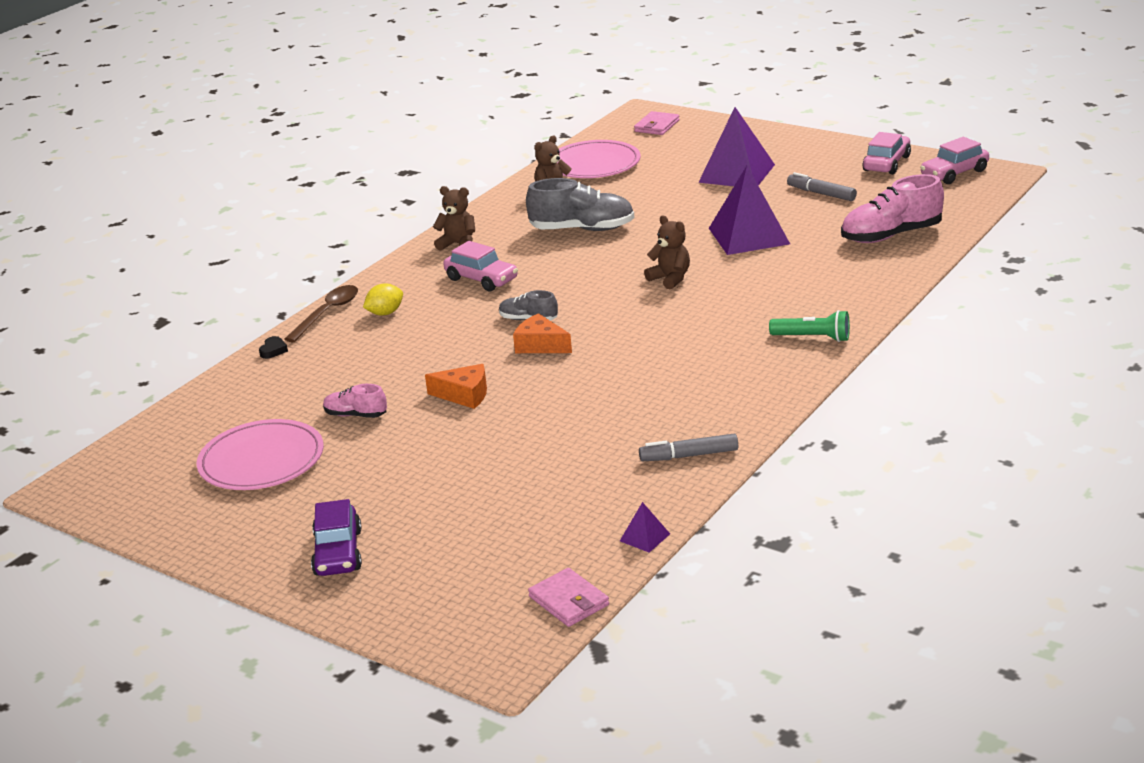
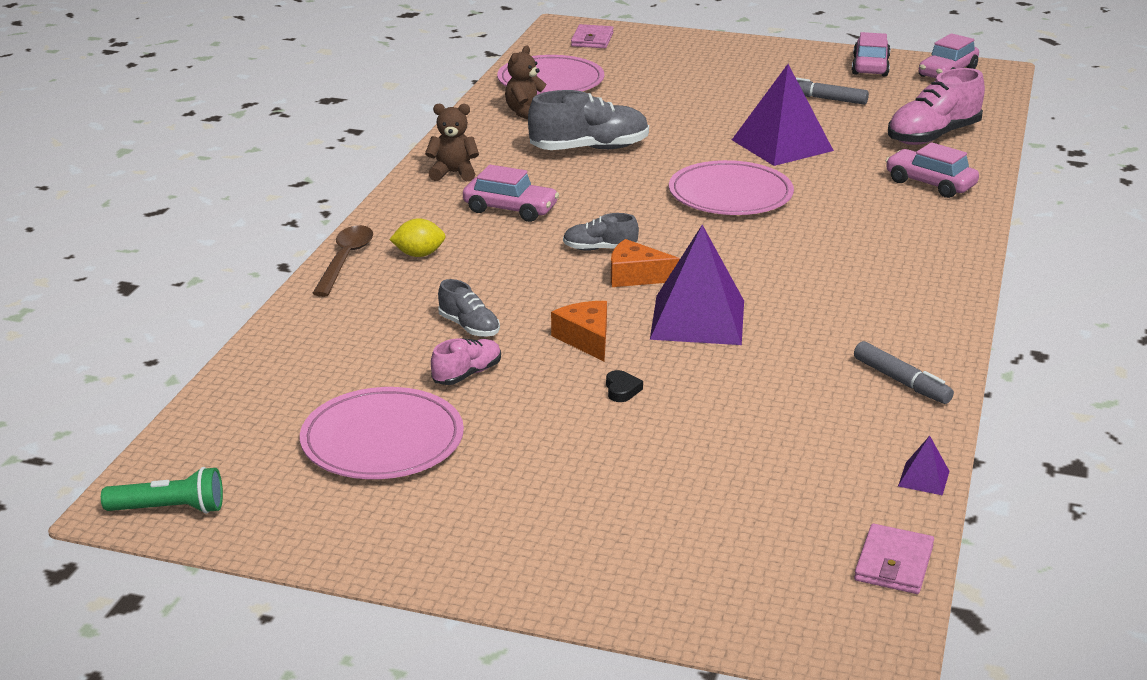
camera: 20 degrees left, 0 degrees up
black heart [259,336,288,359] -> black heart moved to [606,370,643,402]
purple car [311,499,362,576] -> none
pink shoe [323,384,387,418] -> pink shoe turned 135 degrees clockwise [431,338,501,385]
yellow lemon [363,283,403,315] -> yellow lemon turned 45 degrees clockwise [389,218,446,257]
orange cheese [425,364,487,409] -> orange cheese turned 105 degrees counterclockwise [551,301,607,362]
pink wallet [528,568,609,627] -> pink wallet turned 75 degrees clockwise [854,524,934,594]
grey marker [639,434,738,461] -> grey marker turned 105 degrees counterclockwise [854,341,954,404]
brown teddy bear [644,216,690,290] -> pink plate [669,160,794,215]
purple pyramid [698,107,775,186] -> purple pyramid moved to [650,225,744,345]
green flashlight [769,310,850,342] -> green flashlight moved to [101,467,223,514]
none -> grey shoe [438,279,500,337]
none -> pink car [885,142,979,198]

